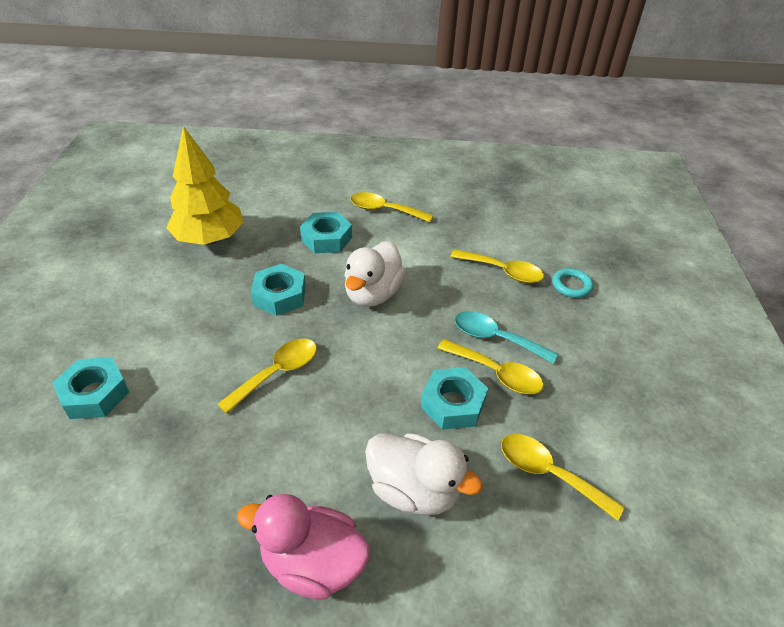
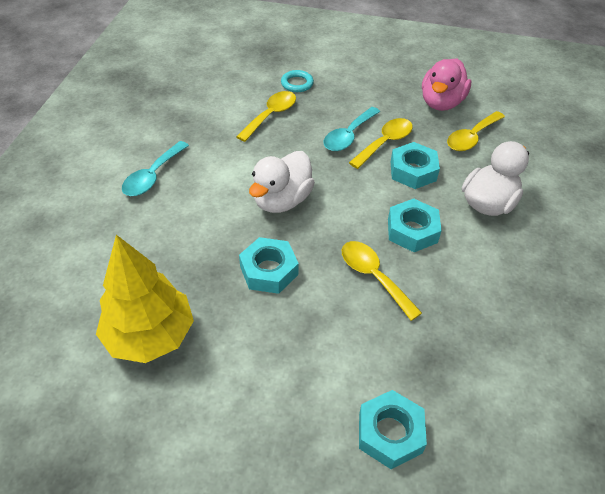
camera: 80 degrees left, 5 degrees up
pink duck [237,494,370,600] -> pink duck moved to [422,58,471,111]
turquoise nut [300,212,352,253] -> turquoise nut moved to [388,198,442,252]
white duck [344,241,406,307] -> white duck turned 90 degrees clockwise [249,151,315,213]
yellow spoon [350,192,433,222] -> turquoise spoon [122,141,189,196]

